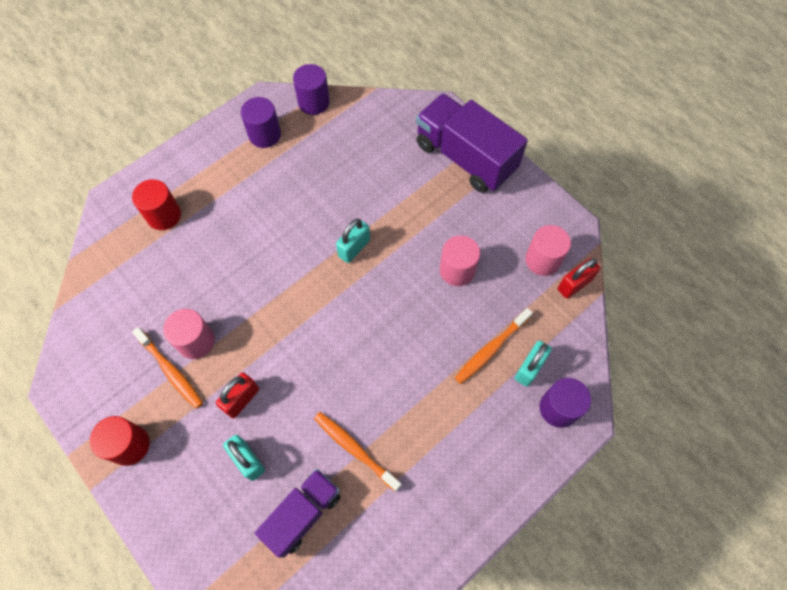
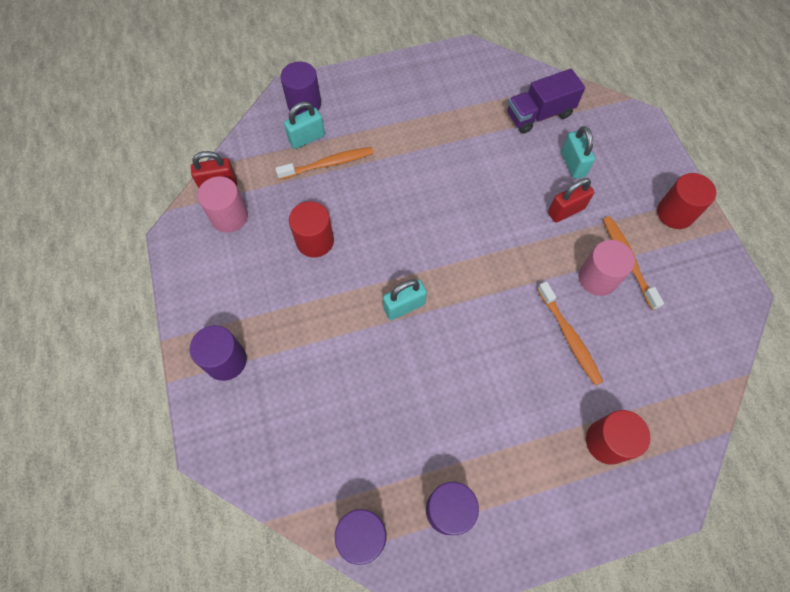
camera: 155 degrees left, 0 degrees up
orange toothbrush [314,412,402,492] -> orange toothbrush moved to [537,281,603,385]
purple truck [416,93,528,193] -> purple cylinder [190,325,247,381]
pink cylinder [440,235,480,286] -> red cylinder [289,201,334,257]

